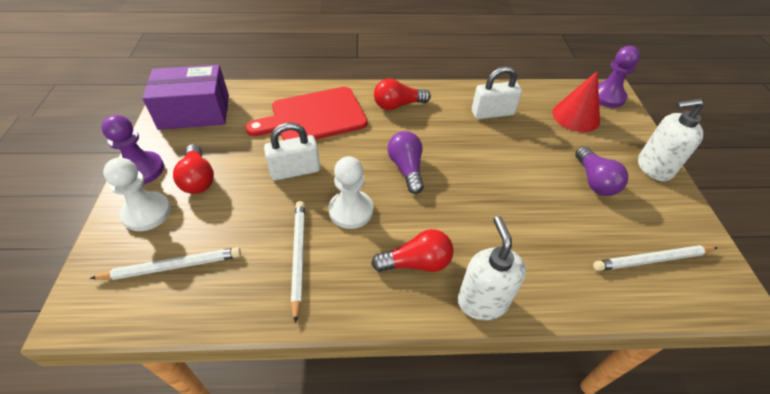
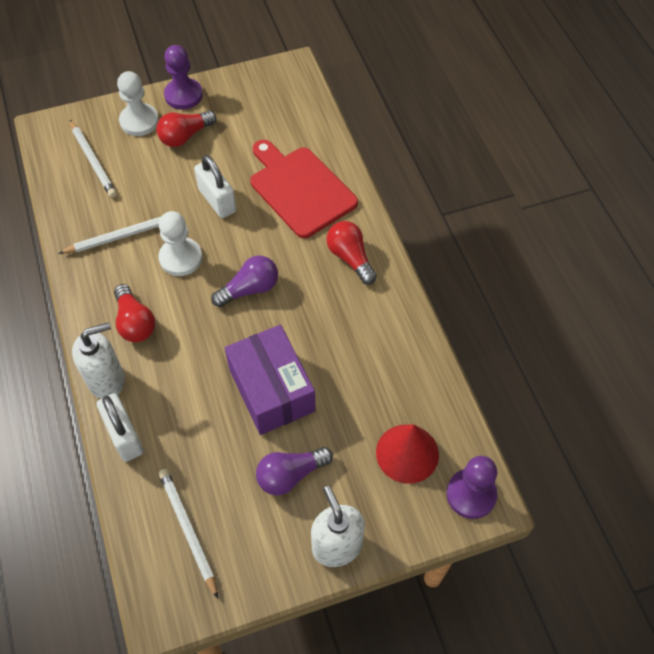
camera: 75 degrees right, 10 degrees up
purple box [142,65,229,130] -> purple box moved to [225,325,316,435]
white padlock [472,66,522,119] -> white padlock moved to [97,393,144,462]

